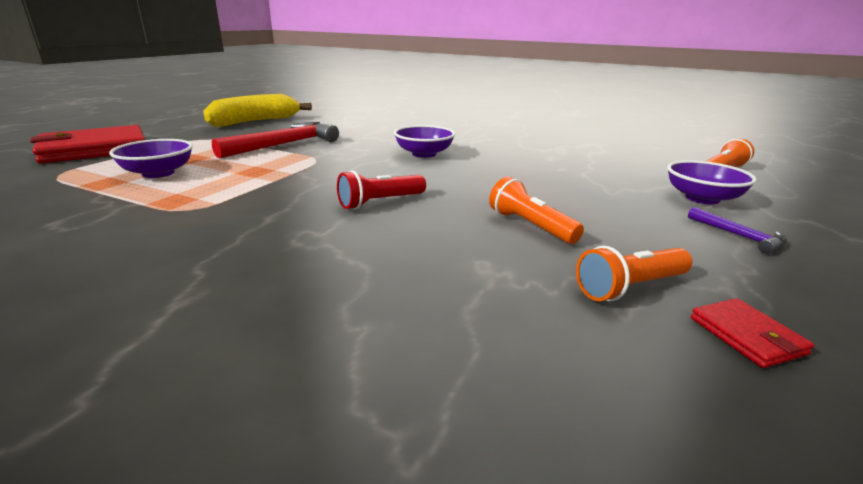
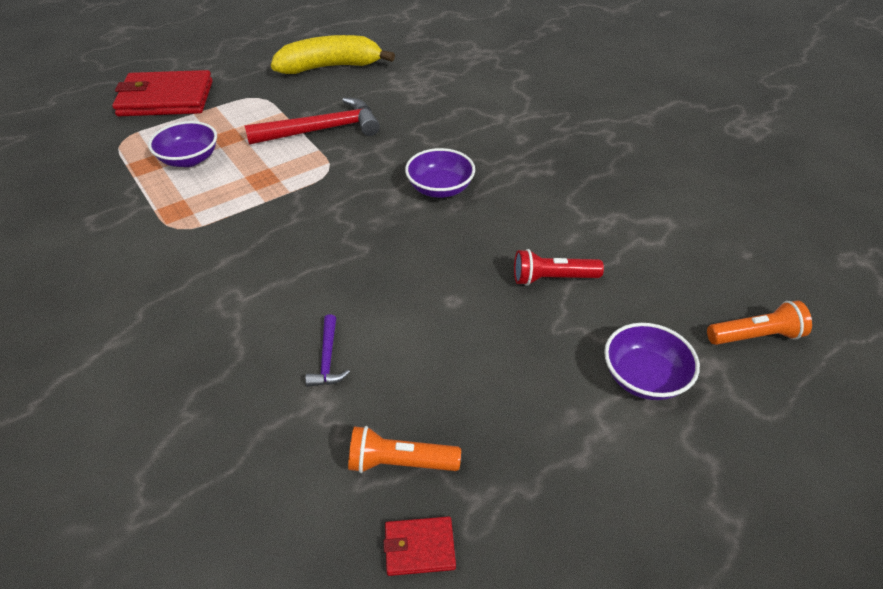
camera: 30 degrees right, 20 degrees up
red flashlight [337,170,426,209] -> red flashlight moved to [514,249,604,286]
orange flashlight [489,177,584,244] -> none
purple hammer [688,207,787,254] -> purple hammer moved to [305,314,350,387]
red wallet [691,298,815,368] -> red wallet turned 75 degrees clockwise [384,516,456,576]

